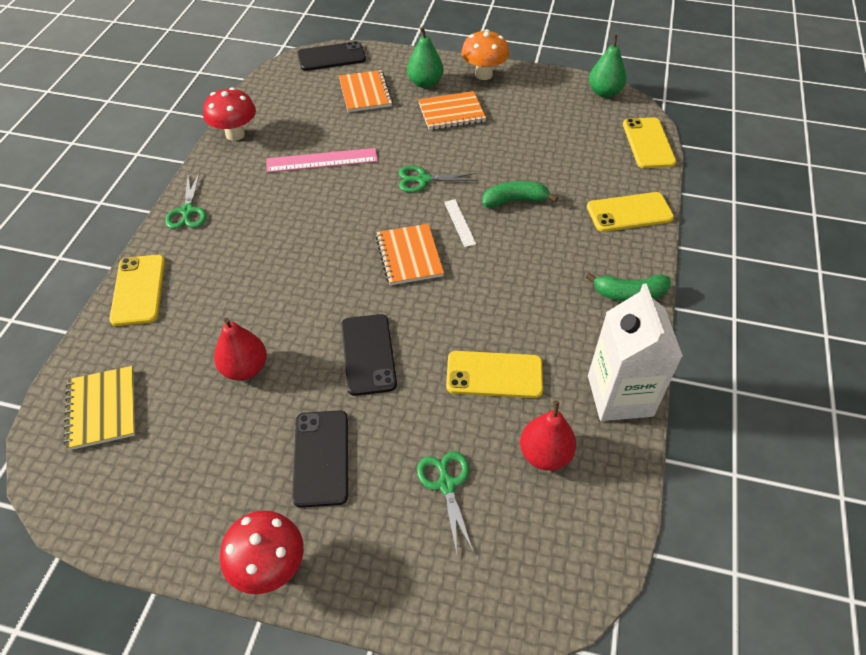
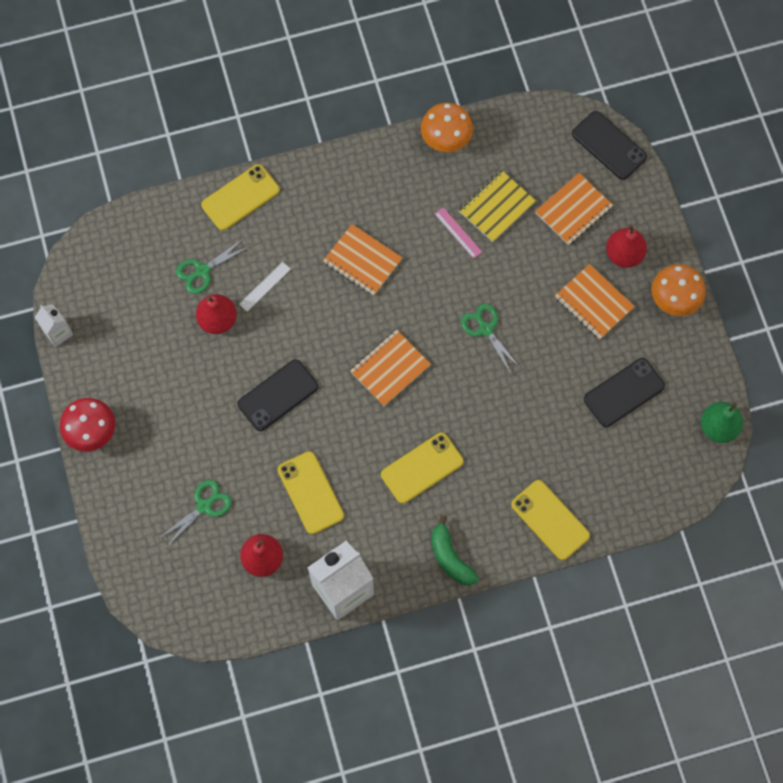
camera: 60 degrees right, 20 degrees up
yellow notebook [63,366,135,450] -> yellow notebook moved to [458,170,536,242]
green scissors [165,172,206,229] -> green scissors moved to [176,238,249,294]
red mushroom [203,87,256,141] -> orange mushroom [421,103,473,152]
pink ruler [267,148,378,173] -> pink ruler [435,207,482,259], size x0.56
black phone [292,410,348,508] -> black phone moved to [584,358,665,427]
green pear [407,26,443,88] -> red pear [606,224,647,268]
white ruler [444,199,476,247] -> white ruler moved to [239,262,291,312]
green banana [482,181,558,208] -> none
yellow phone [623,118,676,168] -> yellow phone moved to [381,433,463,504]
none -> white carton [35,304,73,347]
none -> orange notebook [323,224,402,296]

